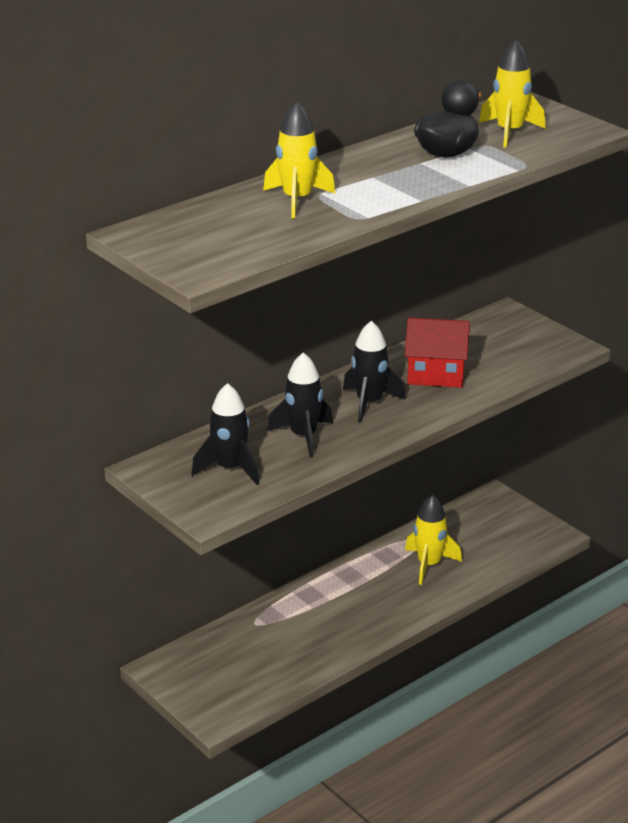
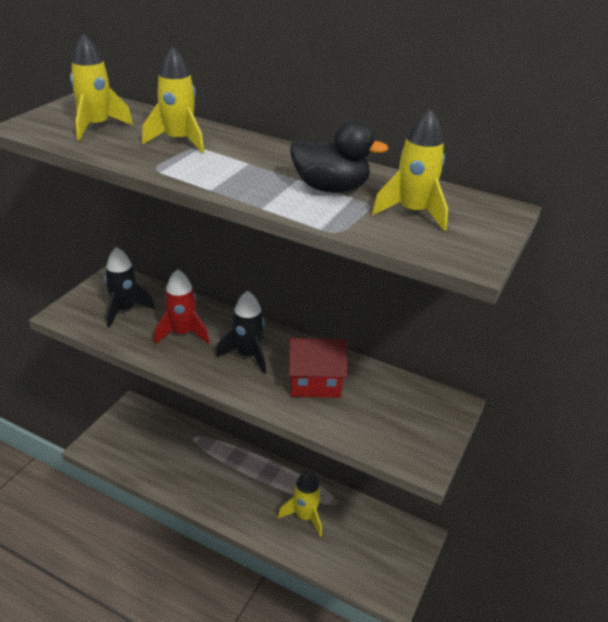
camera: 65 degrees right, 5 degrees up
black rocket [267,352,333,458] -> red rocket [154,269,209,344]
red house [405,318,470,388] -> red house turned 75 degrees counterclockwise [289,338,348,398]
none -> yellow rocket [70,33,133,141]

